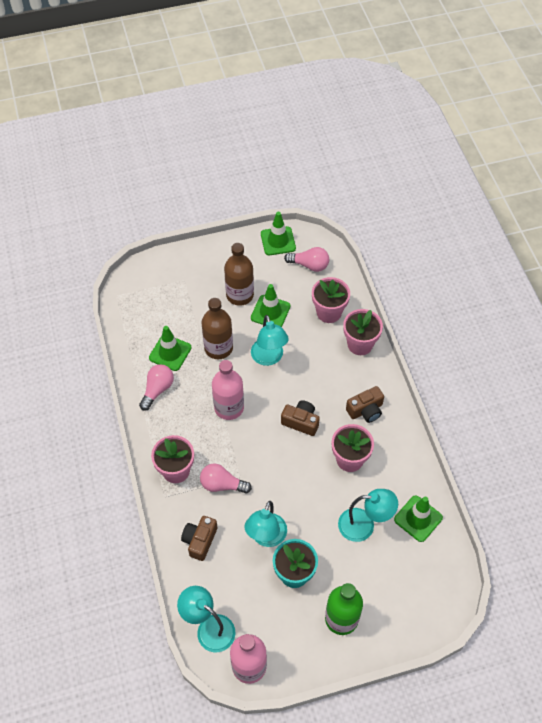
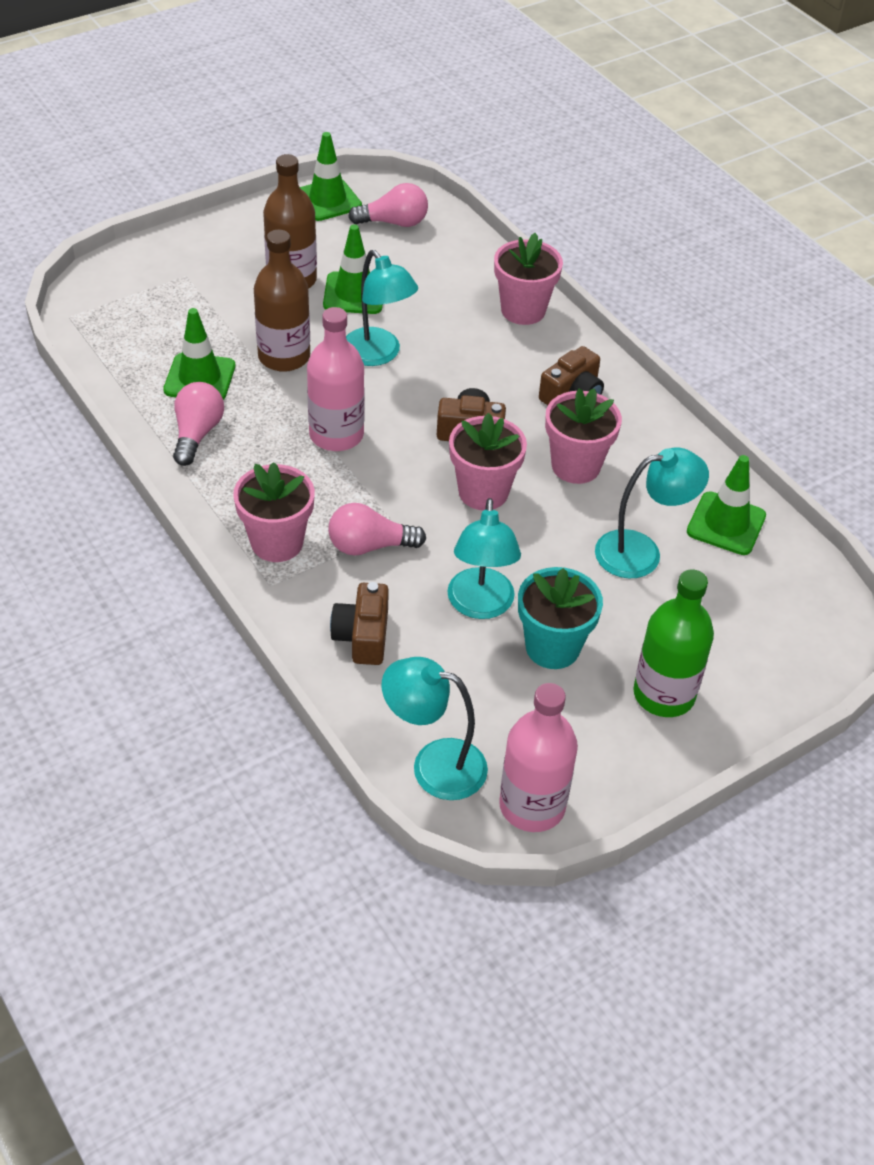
camera: 20 degrees left, 10 degrees down
pink flower pot [312,277,350,323] -> pink flower pot moved to [449,413,527,510]

